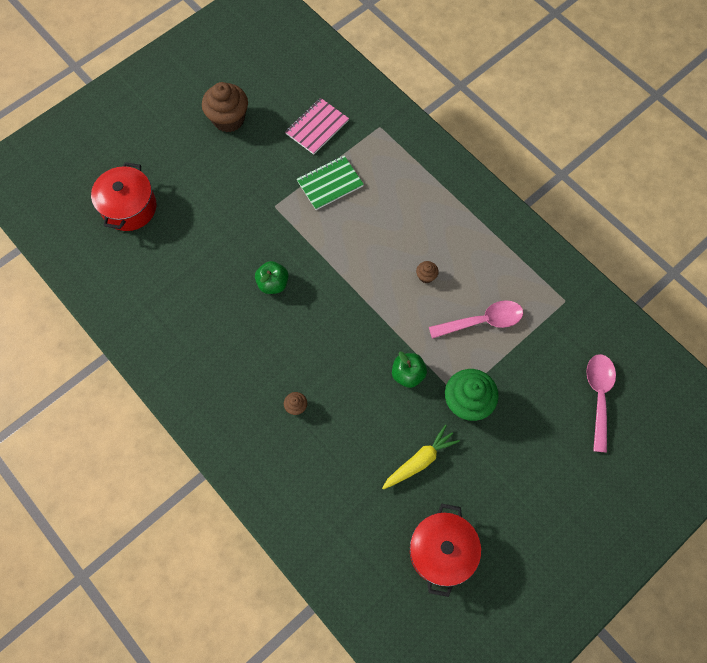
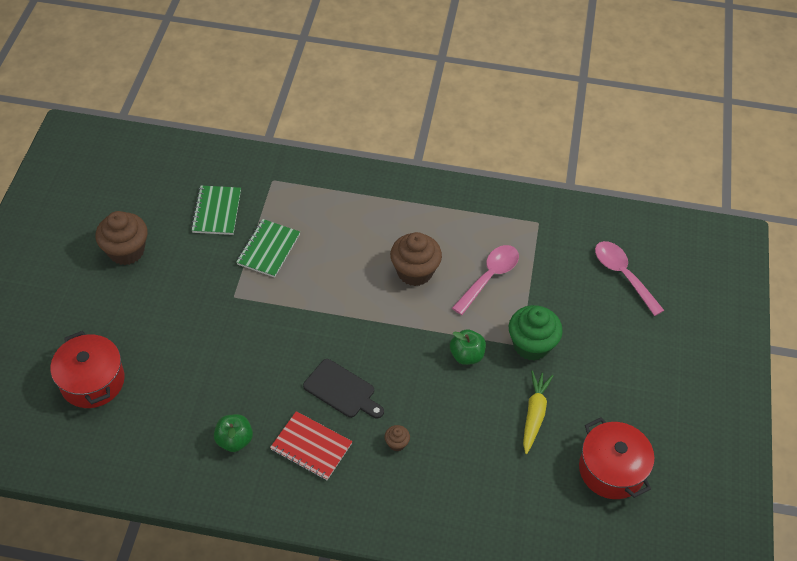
camera: 40 degrees left, 15 degrees down
green apple [255,261,289,294] -> green apple moved to [214,414,253,452]
pink notebook [285,98,349,155] -> green notebook [191,186,241,235]
brown cupcake [416,261,439,283] -> brown cupcake [390,232,442,286], size x2.22
none -> red notebook [270,411,352,480]
none -> black cutting board [303,359,384,418]

